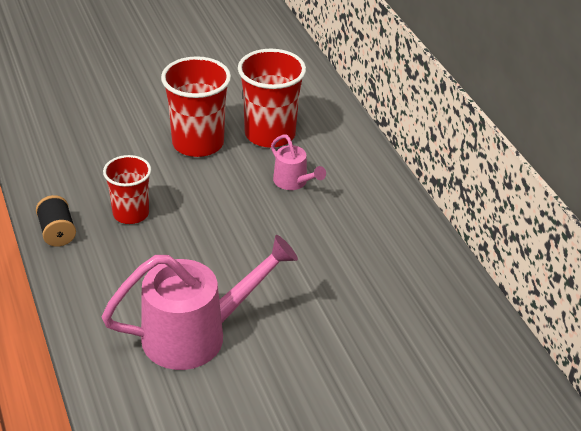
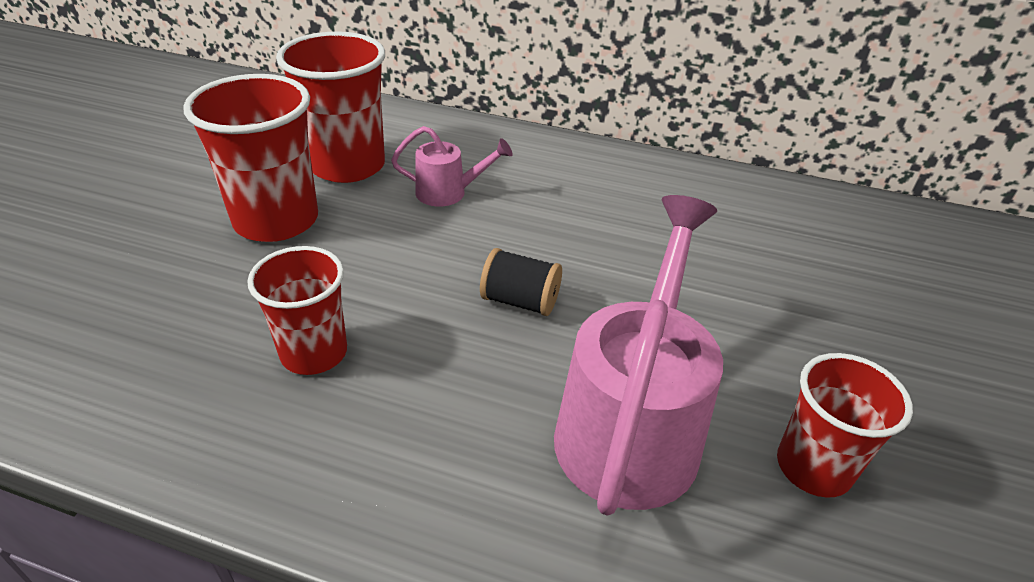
camera: 50 degrees left, 0 degrees up
black spool [36,195,76,247] -> black spool moved to [480,248,562,316]
none -> red cup [777,353,913,498]

